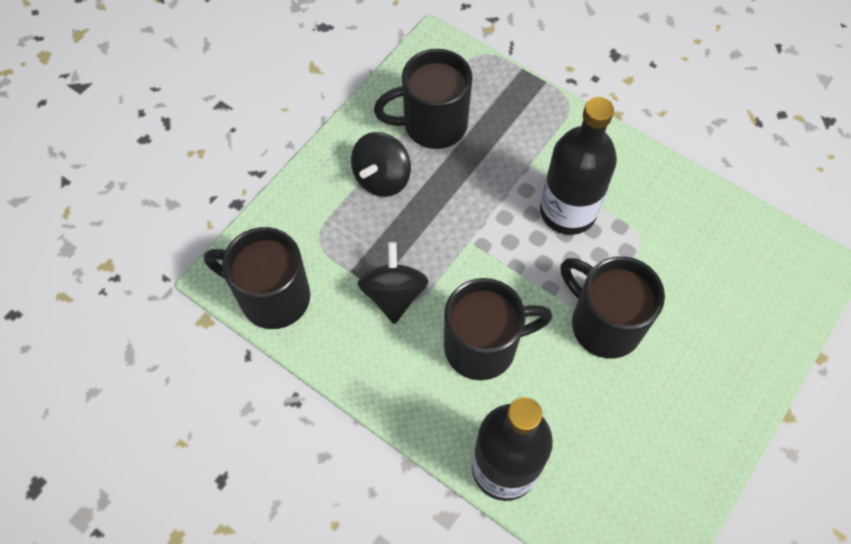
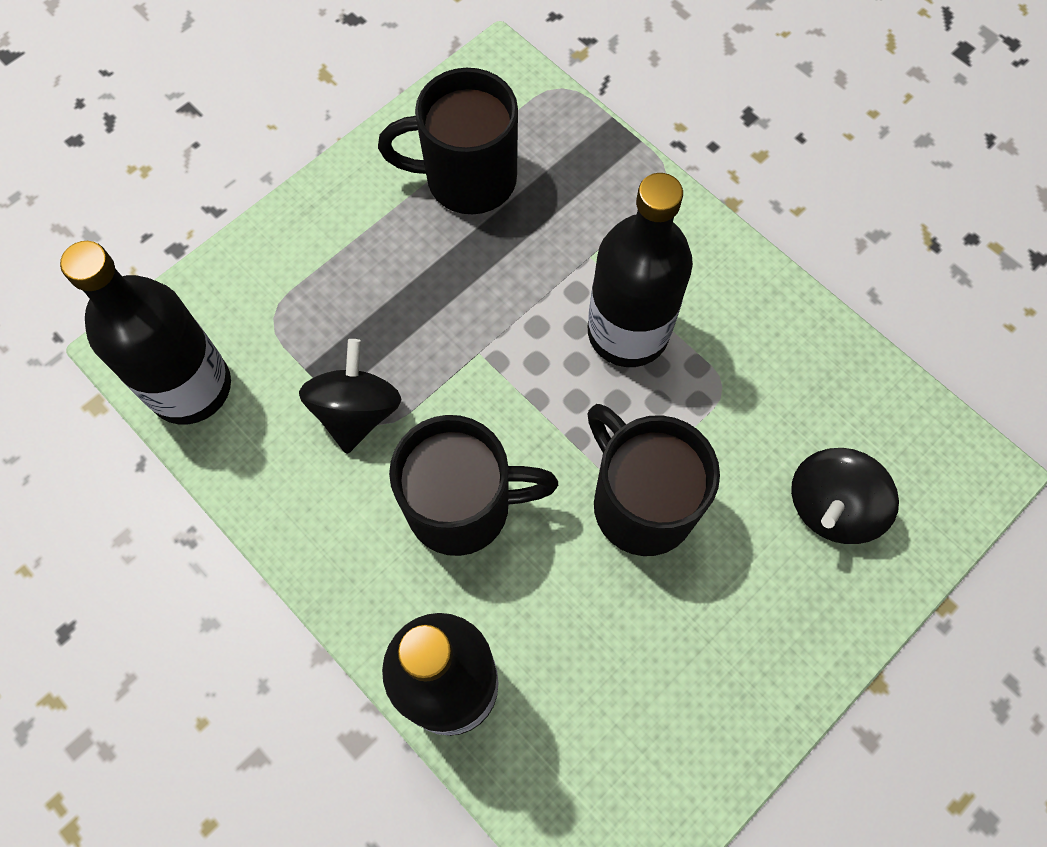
camera: 10 degrees right, 5 degrees up
black mug [204,227,310,329] -> black bottle [60,241,231,424]
black spinning top [351,132,411,197] -> black spinning top moved to [791,448,899,544]

